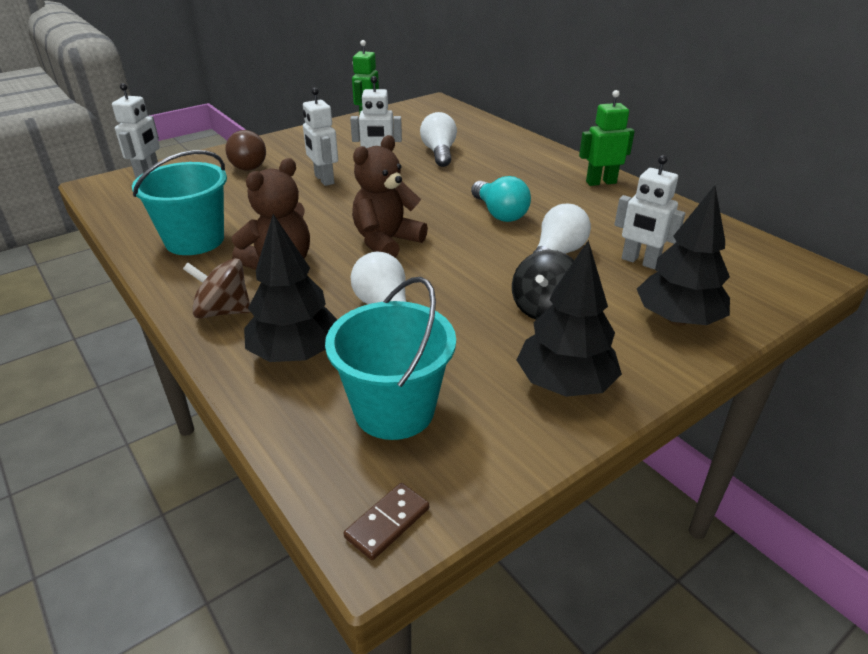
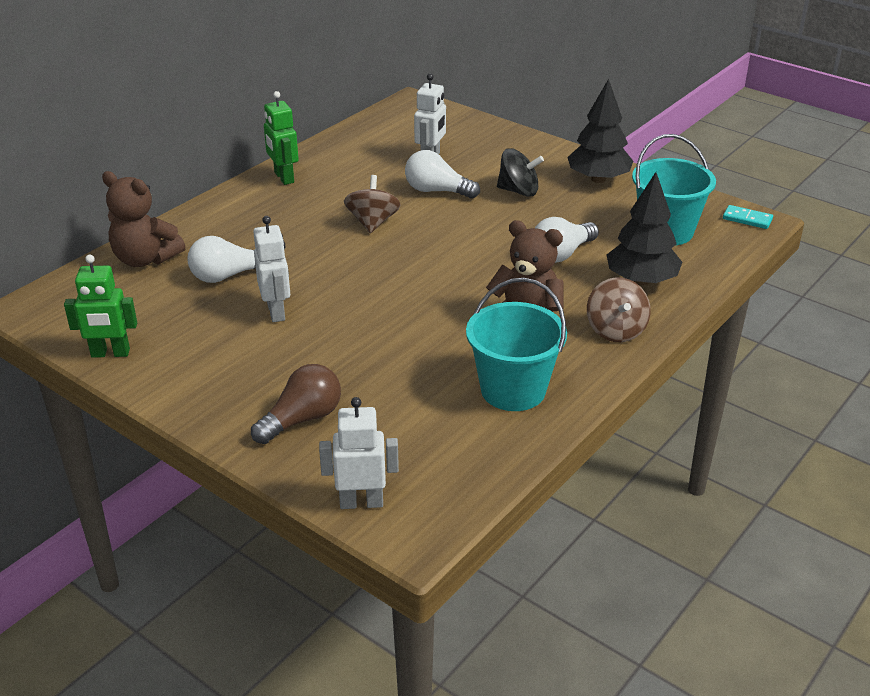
camera: 105 degrees left, 0 degrees up
white robot [303,88,338,186] -> none
brown domino [344,483,429,560] -> turquoise domino [723,205,773,229]
brown teddy bear [352,135,428,257] -> brown teddy bear moved to [102,171,185,267]
turquoise light bulb [471,176,531,222] -> brown spinning top [344,175,400,233]
black tree [637,185,730,326] -> none

